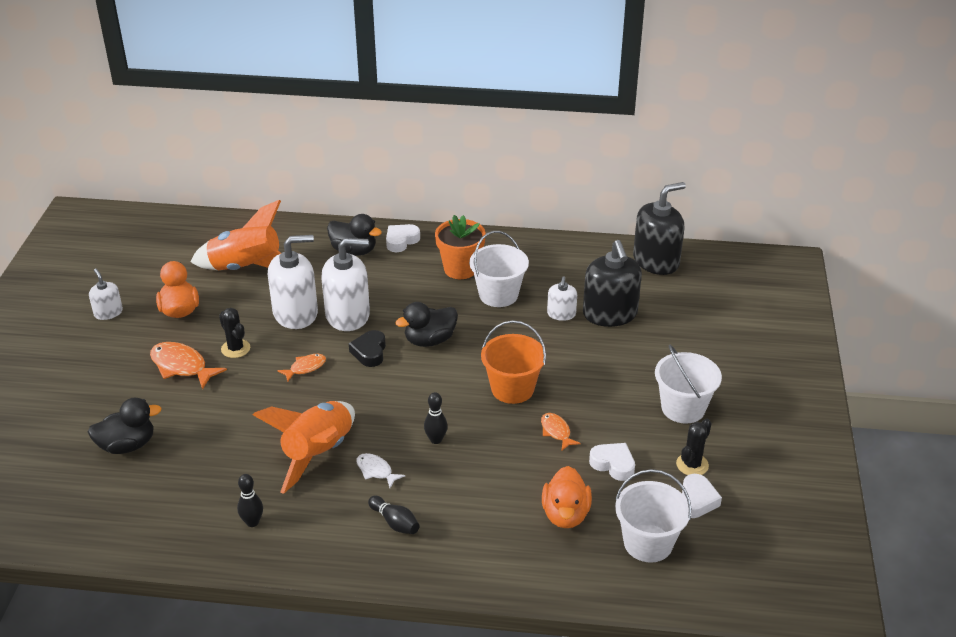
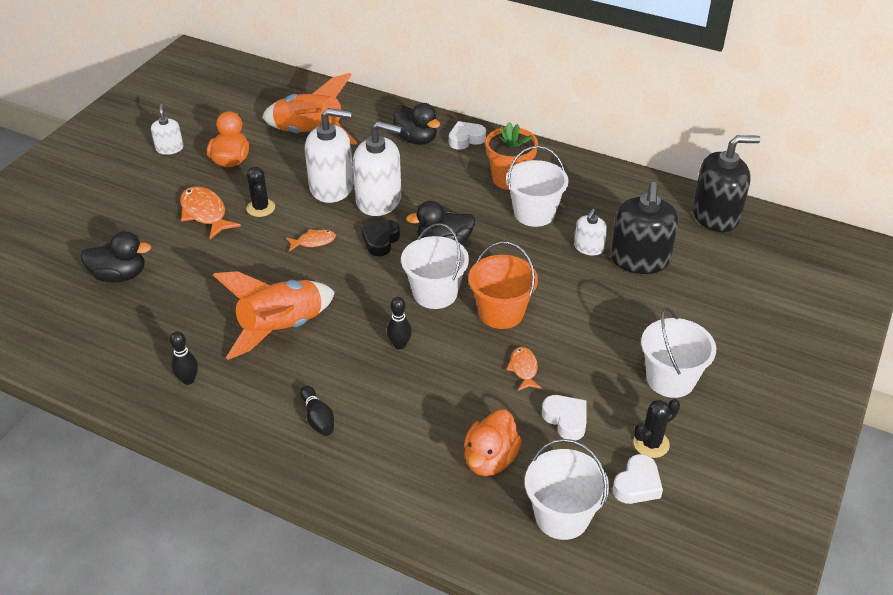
camera: 20 degrees right, 5 degrees up
white fish [356,453,405,488] -> none
none -> white bucket [401,223,469,309]

